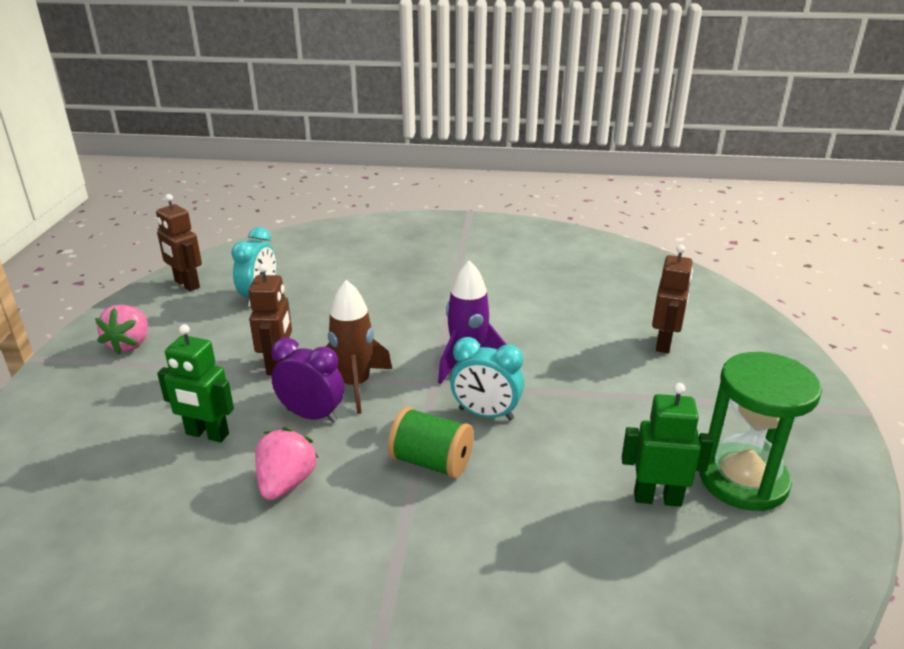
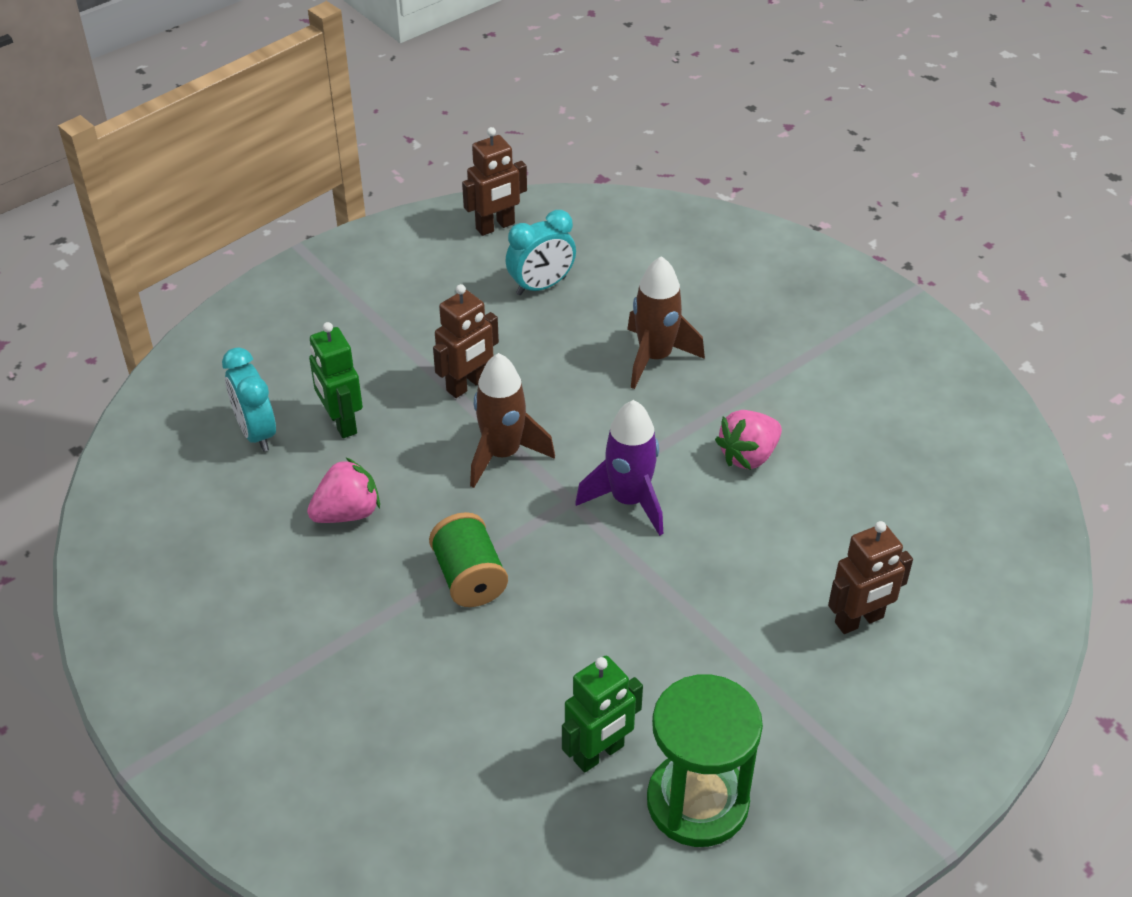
camera: 45 degrees right, 15 degrees up
pink strawberry [95,305,148,355] -> pink strawberry moved to [715,410,782,470]
brown robot [156,194,202,291] -> brown robot turned 120 degrees counterclockwise [462,127,527,236]
purple clock [271,338,344,423] -> none
turquoise clock [450,337,524,420] -> turquoise clock moved to [222,347,276,452]
green robot [622,383,714,507] -> green robot turned 90 degrees clockwise [562,656,643,773]
none -> brown rocket [627,256,705,389]

